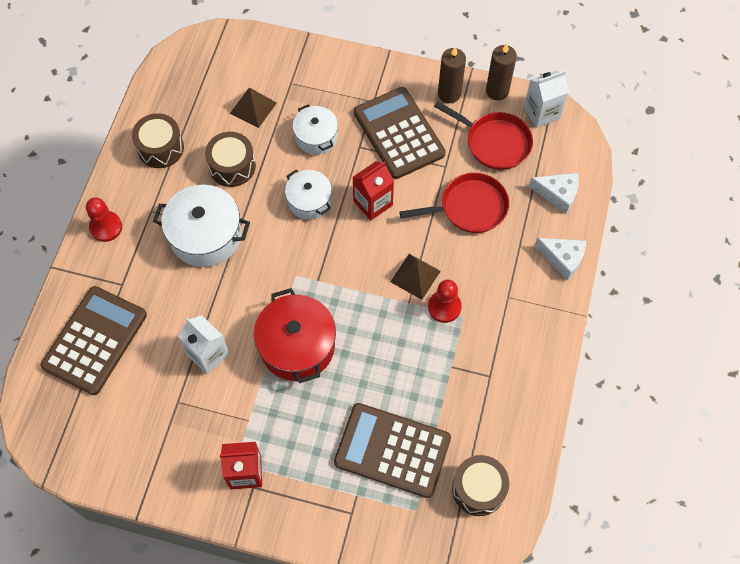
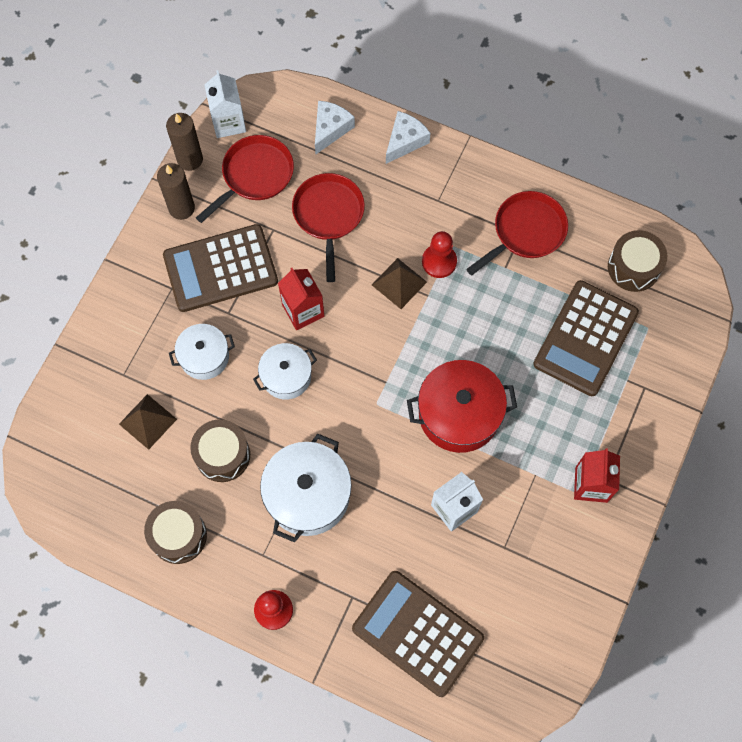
camera: 80 degrees left, 5 degrees up
none -> red pan [466,191,568,275]

